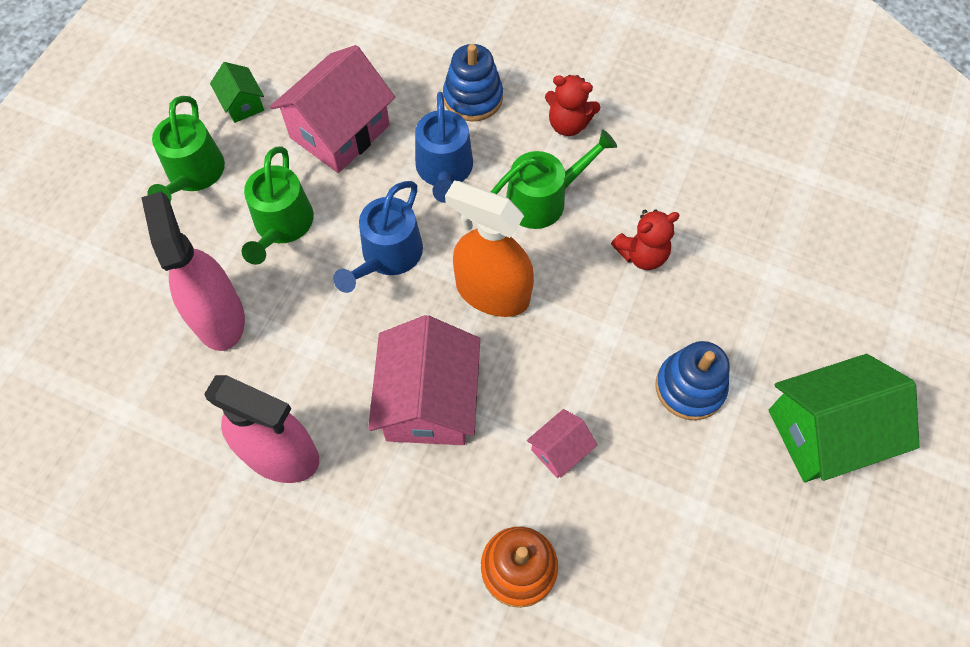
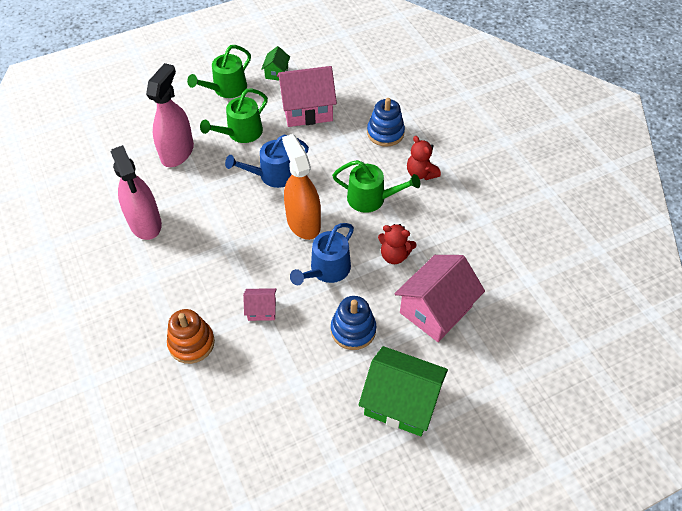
camera: 40 degrees right, 10 degrees down
pink house [368,315,480,445] -> pink house moved to [394,255,485,342]
blue watering can [415,92,473,203] -> blue watering can moved to [290,223,354,285]

